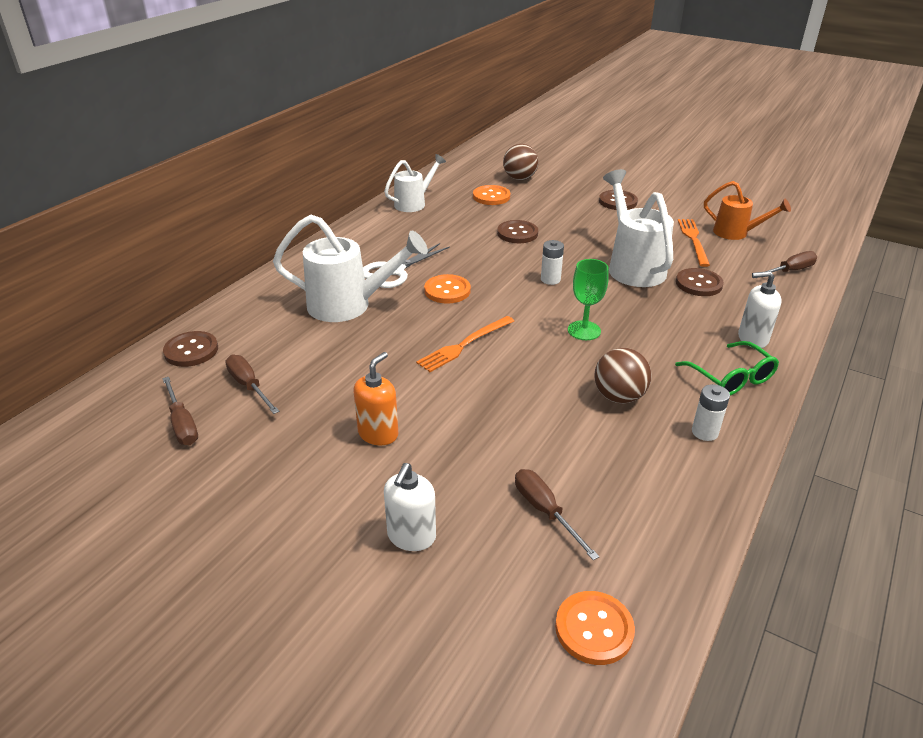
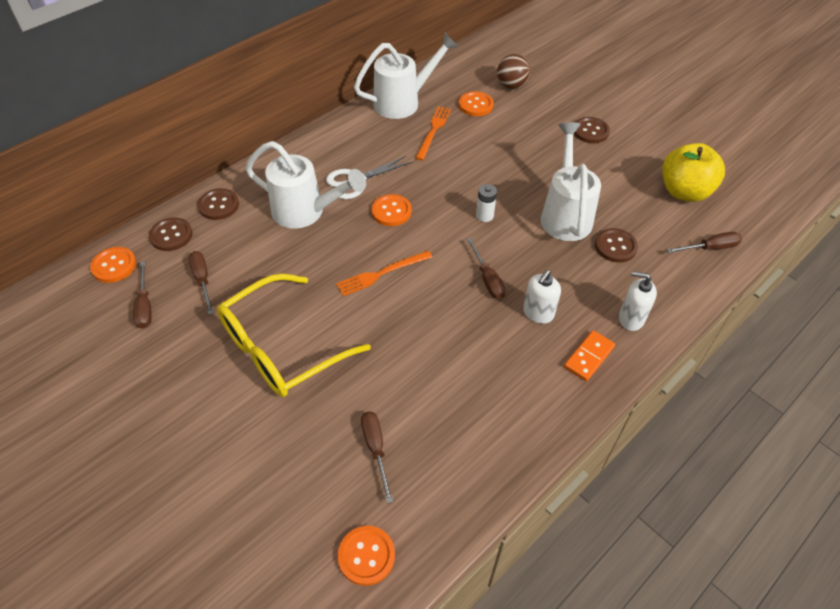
camera: 15 degrees right, 15 degrees up
orange soap dispenser [353,352,399,446] -> yellow glasses [217,273,371,397]
white watering can [384,154,446,212] -> white watering can [354,33,459,119], size x1.60
white soap dispenser [384,463,436,551] -> white soap dispenser moved to [523,270,561,324]
brown button [497,220,538,243] -> brown button moved to [198,188,239,220]
green goblet [568,259,609,340] -> brown screwdriver [467,238,506,299]
brown ball [594,348,652,404] -> none
green glasses [675,341,779,395] -> orange domino [564,330,615,381]
orange fork [678,219,710,267] -> orange fork moved to [415,106,451,160]
white battery [692,384,730,441] -> none
orange watering can [704,181,791,240] -> yellow apple [662,143,725,202]
none -> orange button [90,247,136,283]

